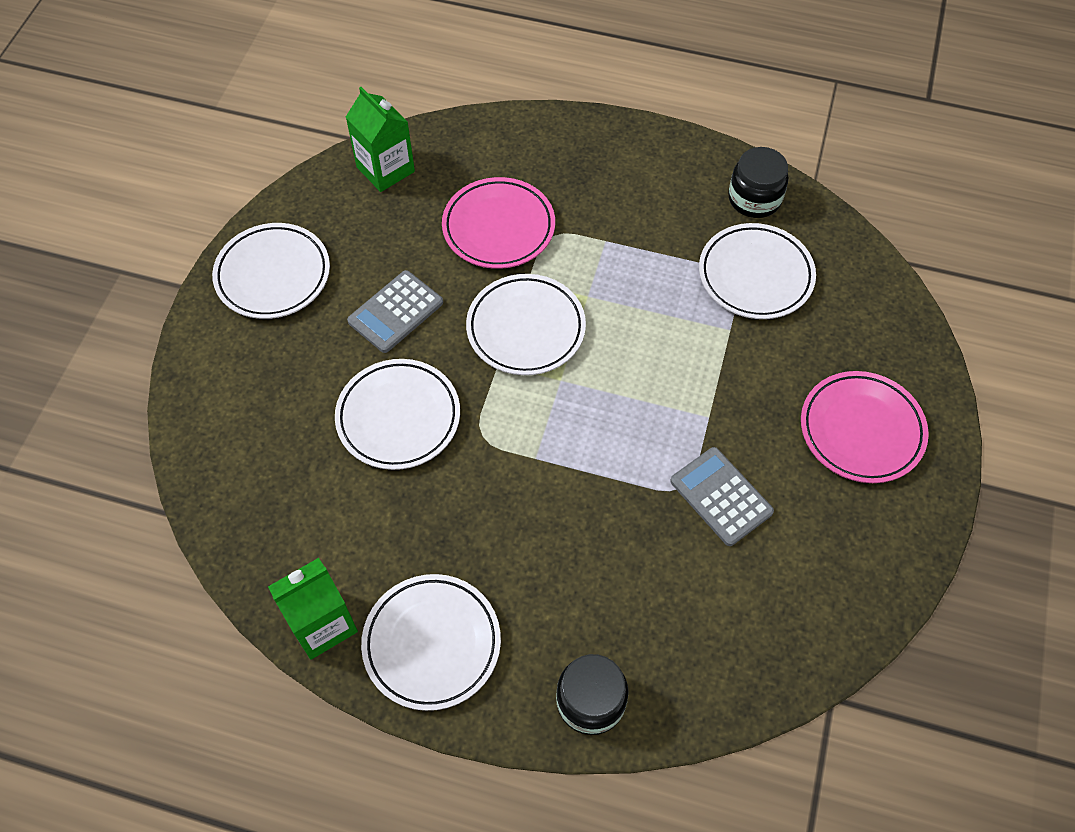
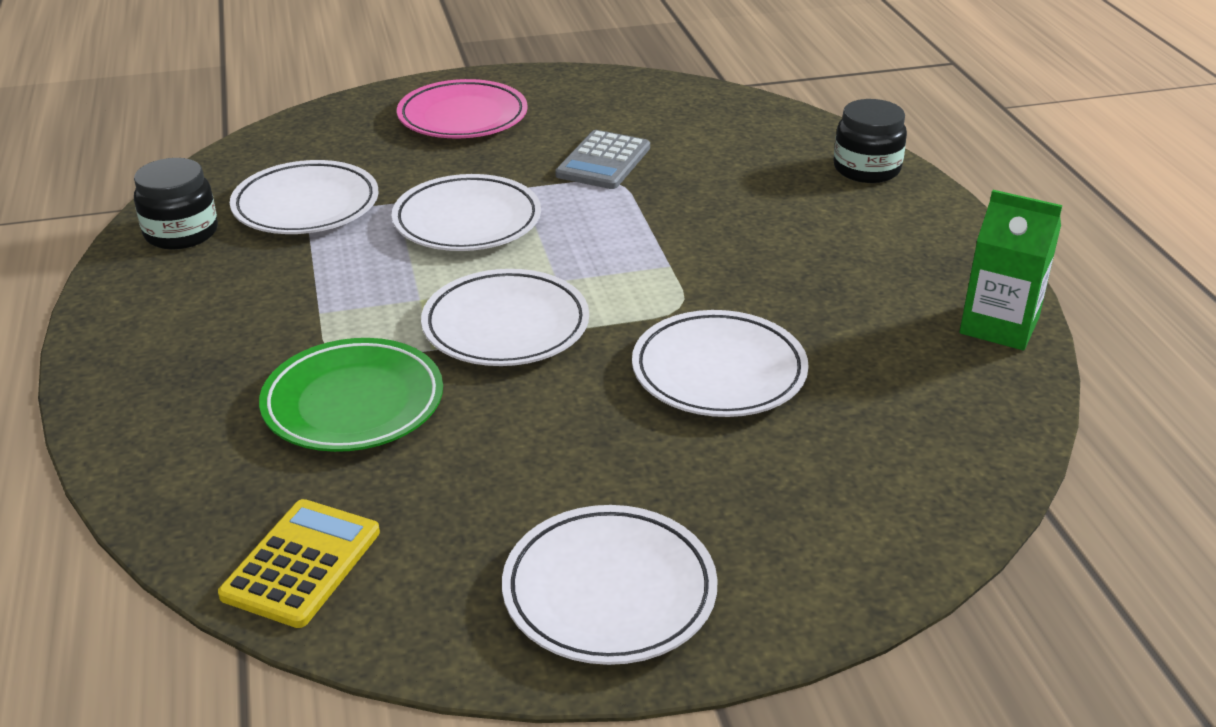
camera: 120 degrees left, 25 degrees down
green carton [346,87,415,192] -> yellow calculator [218,499,380,628]
grey calculator [347,270,443,353] -> none
white plate [361,574,501,711] -> white plate moved to [392,174,541,251]
pink plate [442,177,555,269] -> green plate [259,338,443,452]

